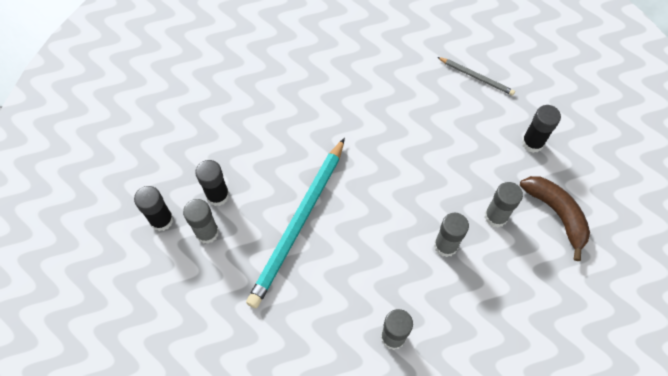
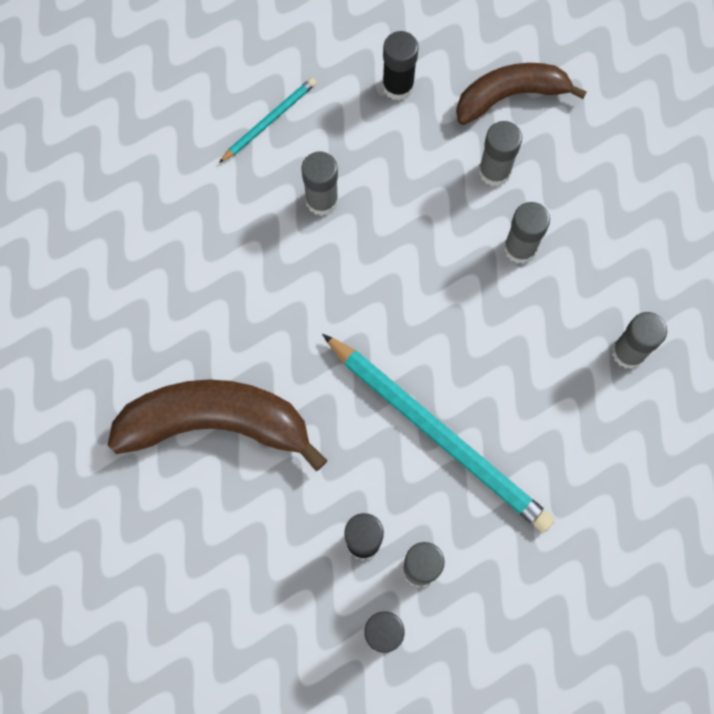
camera: 75 degrees left, 10 degrees up
grey pencil [437,57,515,96] -> turquoise pencil [219,78,316,163]
none -> brown banana [107,379,328,471]
none -> grey glue stick [302,152,338,216]

